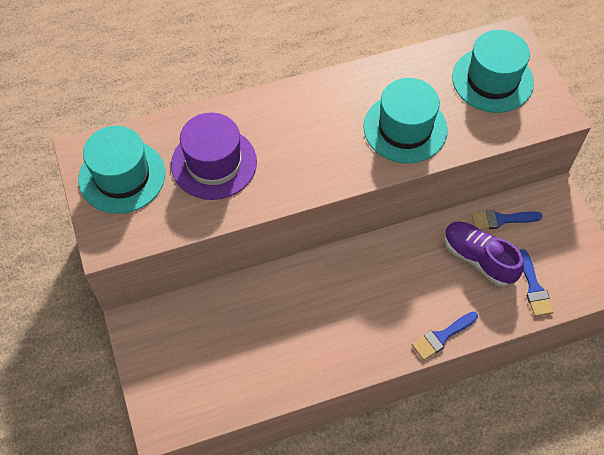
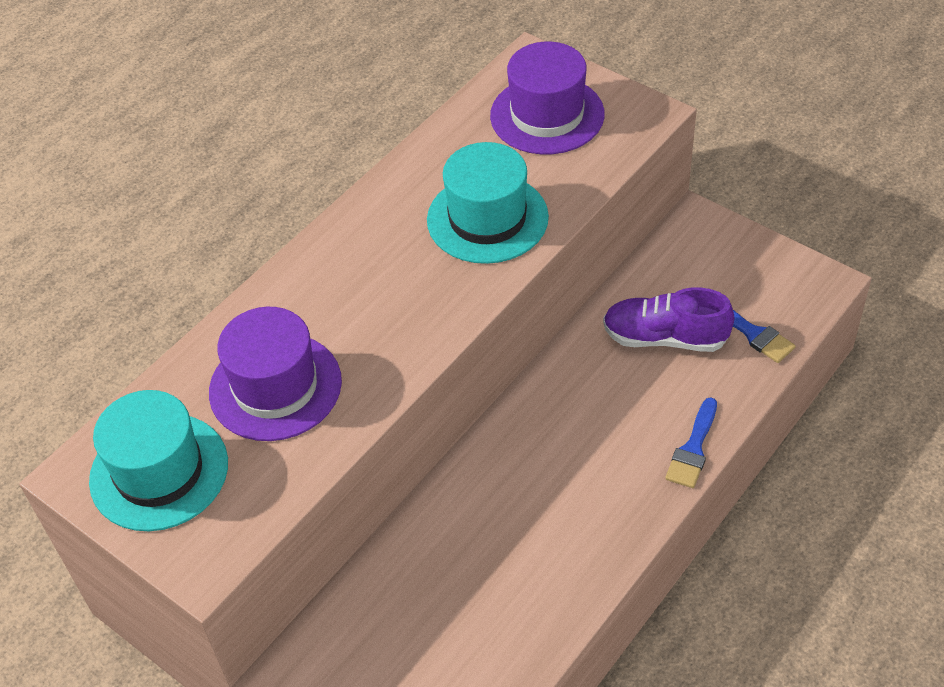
camera: 30 degrees left, 10 degrees down
turquoise hat [452,30,534,113] -> purple hat [490,42,605,154]
blue brush [471,210,543,229] -> none

